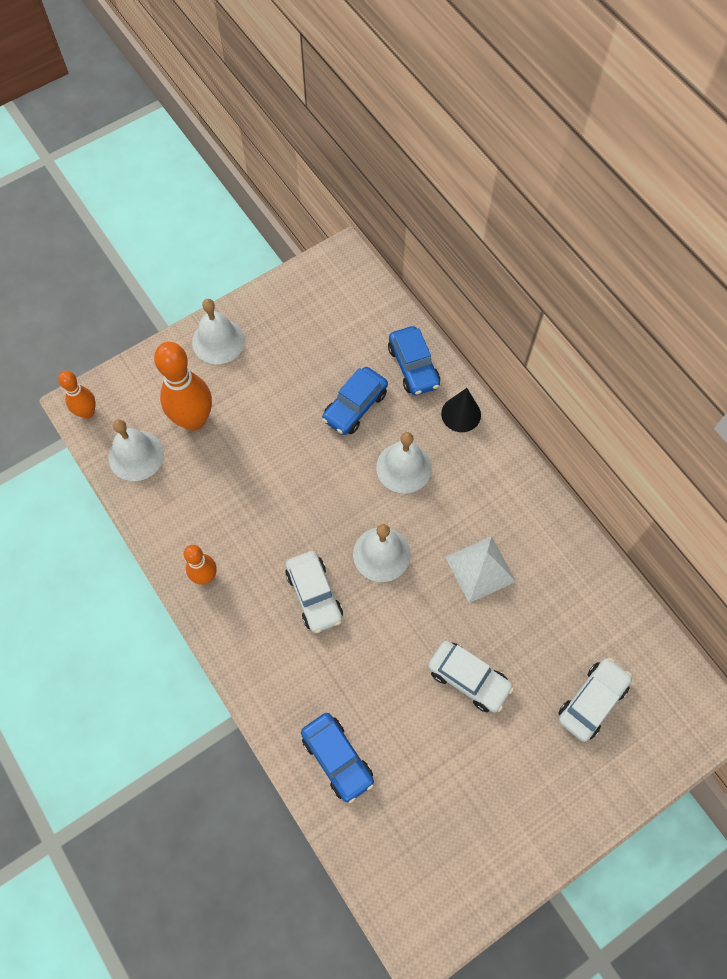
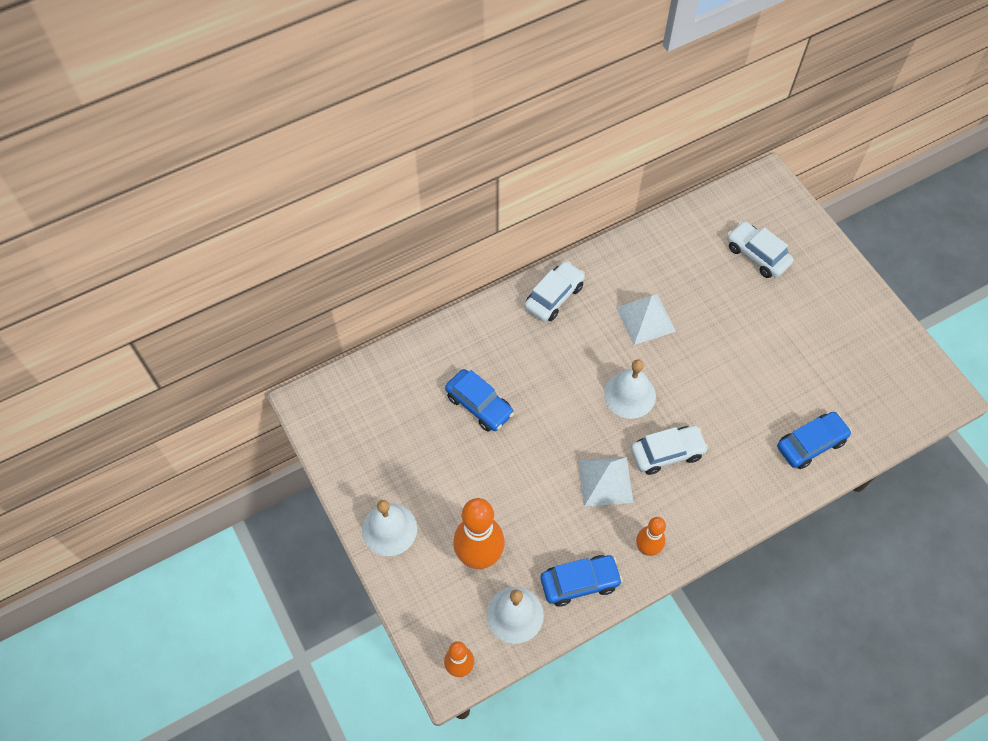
camera: 85 degrees left, 5 degrees down
white bell [376,432,432,494] -> none
blue car [388,326,440,396] -> blue car moved to [541,555,623,606]
white car [428,641,514,713] -> white car moved to [525,261,585,321]
black cone [441,388,481,432] -> none
none -> white pyramid [578,457,633,506]

